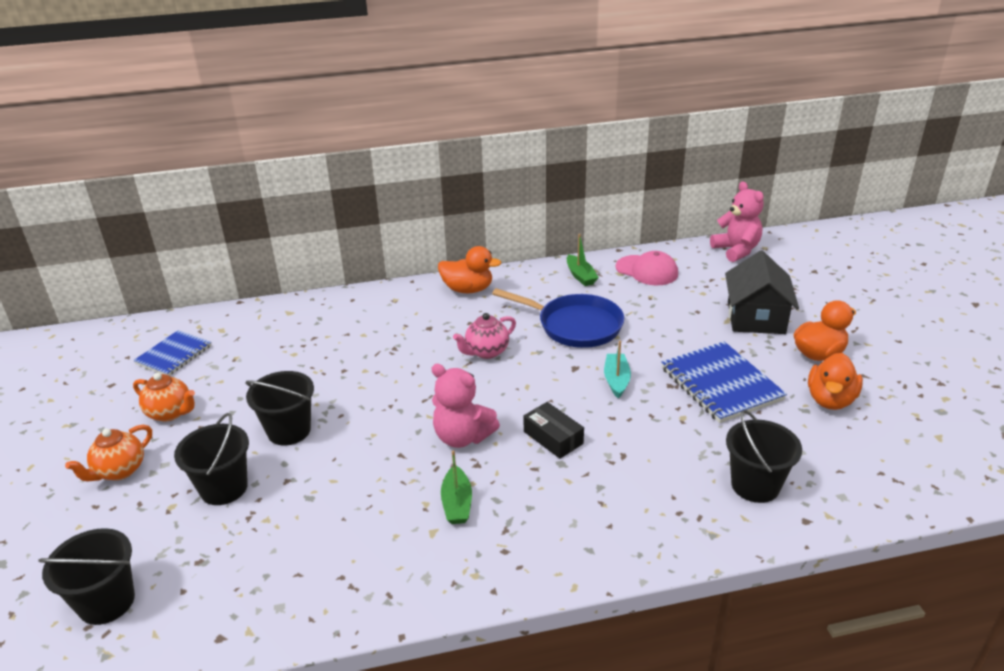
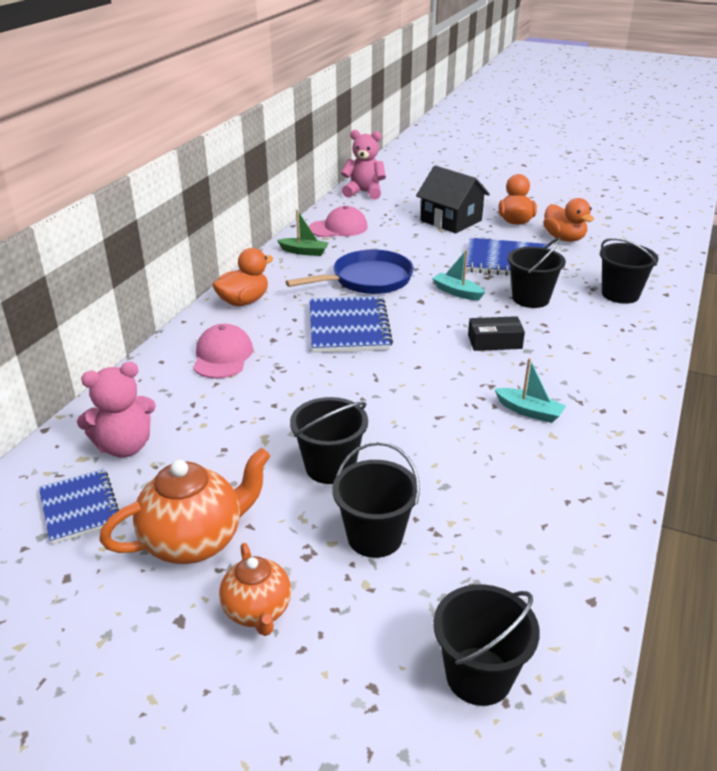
camera: 55 degrees left, 0 degrees up
orange teapot [133,373,195,422] -> orange teapot [99,448,270,564], size x1.58
pink teddy bear [432,364,500,448] -> pink teddy bear moved to [77,362,156,457]
green boat [441,450,472,524] -> turquoise boat [495,358,566,423]
pink teapot [453,313,516,359] -> blue notebook [310,296,393,353]
none -> pink cap [193,324,253,379]
none -> black bucket [508,238,566,308]

